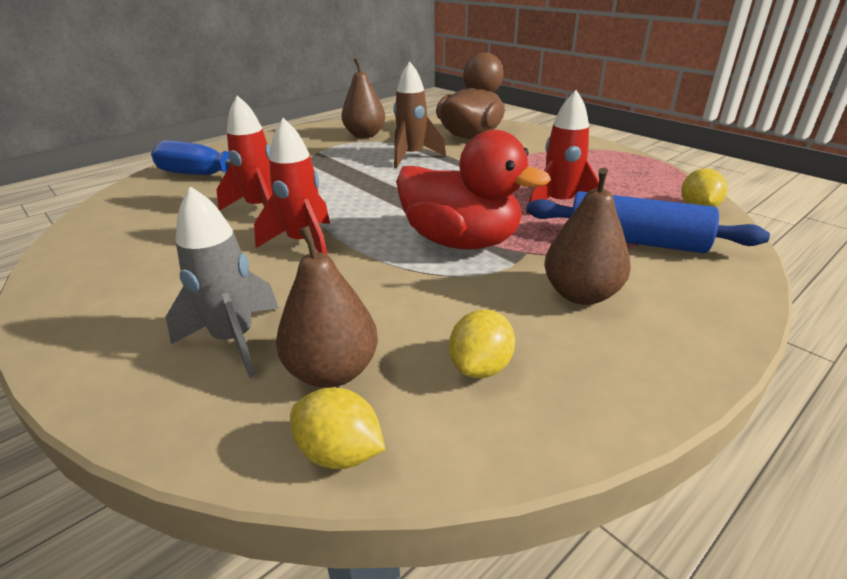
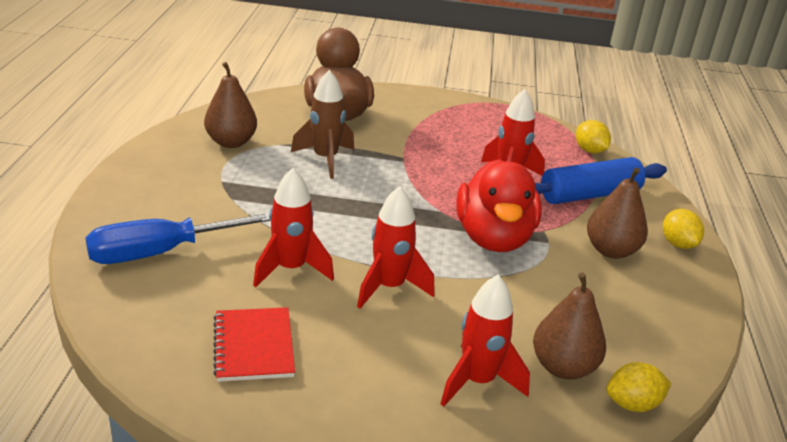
camera: 45 degrees left, 0 degrees up
grey rocket [166,186,279,378] -> red rocket [441,275,530,407]
red duck [396,130,551,250] -> red duck turned 105 degrees clockwise [456,159,542,252]
yellow lemon [449,309,515,378] -> yellow lemon moved to [663,209,704,249]
none -> red notebook [213,307,295,382]

